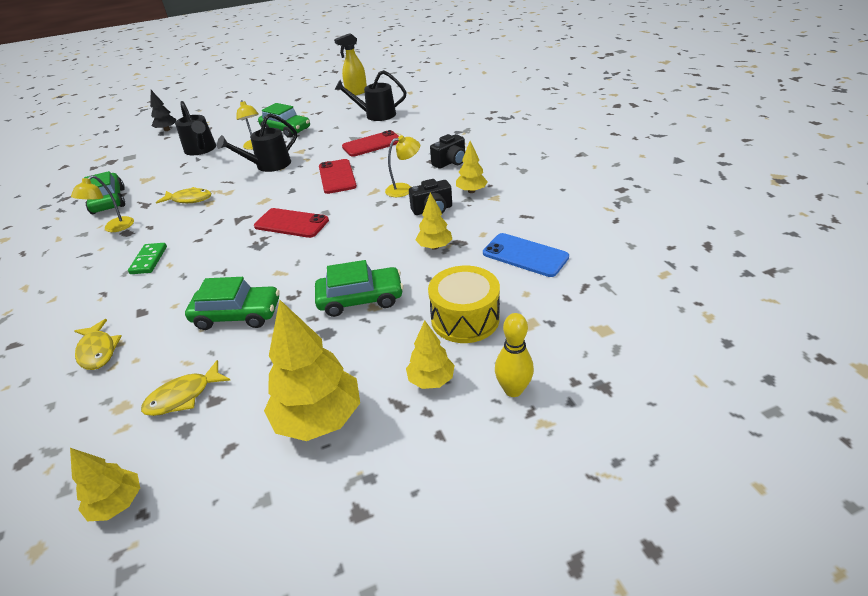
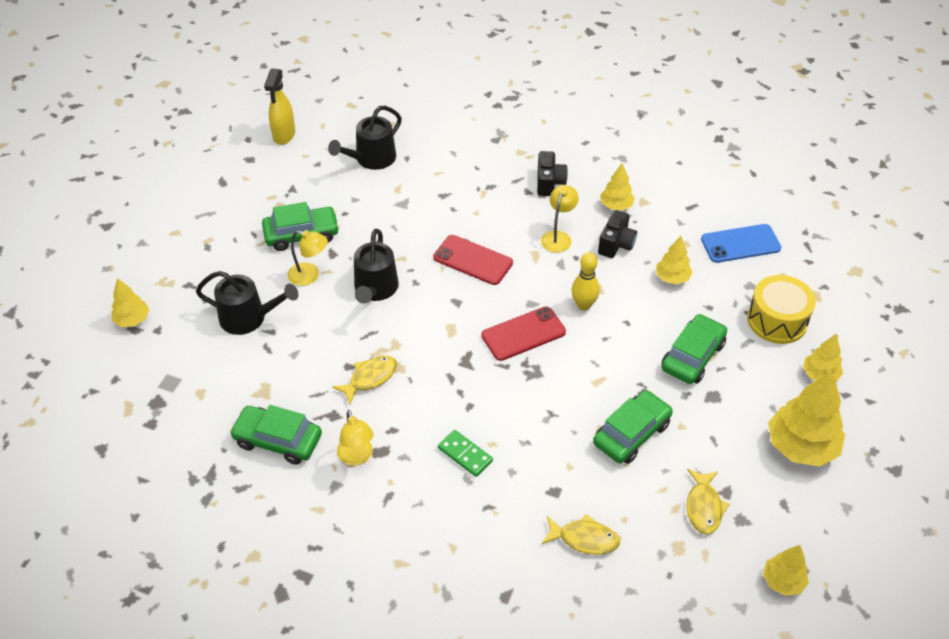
camera: 50 degrees left, 10 degrees up
black tree [150,90,176,131] -> yellow tree [112,278,149,327]
red phone [342,130,399,157] -> none
yellow bowling pin [495,313,534,397] -> yellow bowling pin moved to [571,252,600,311]

